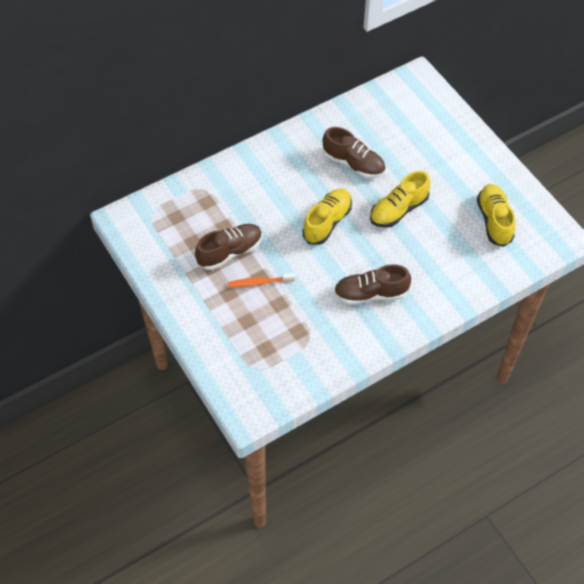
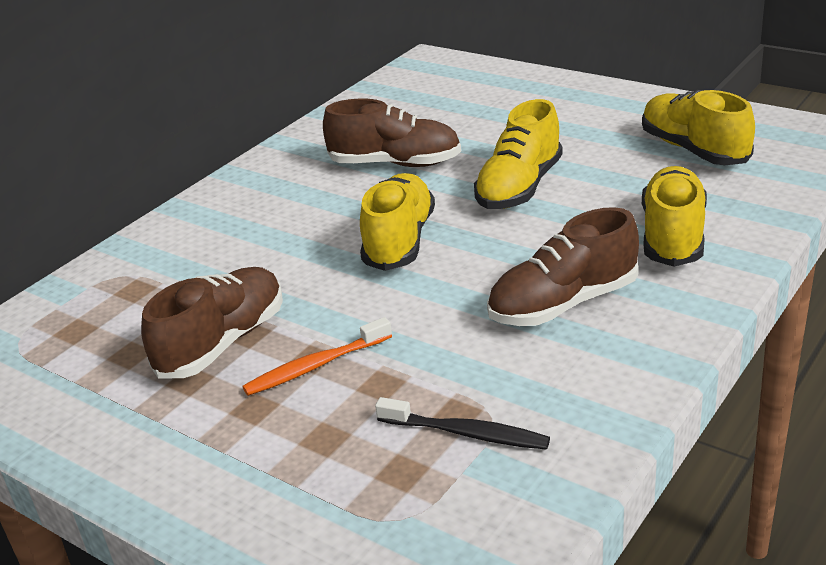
camera: 20 degrees left, 25 degrees down
none -> black toothbrush [375,397,550,450]
none -> yellow shoe [642,166,707,267]

